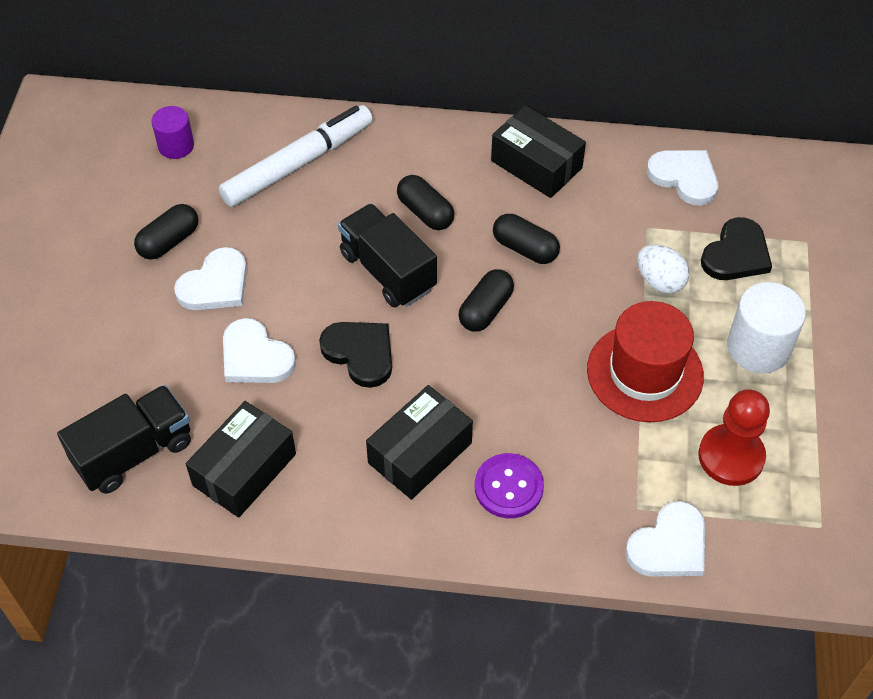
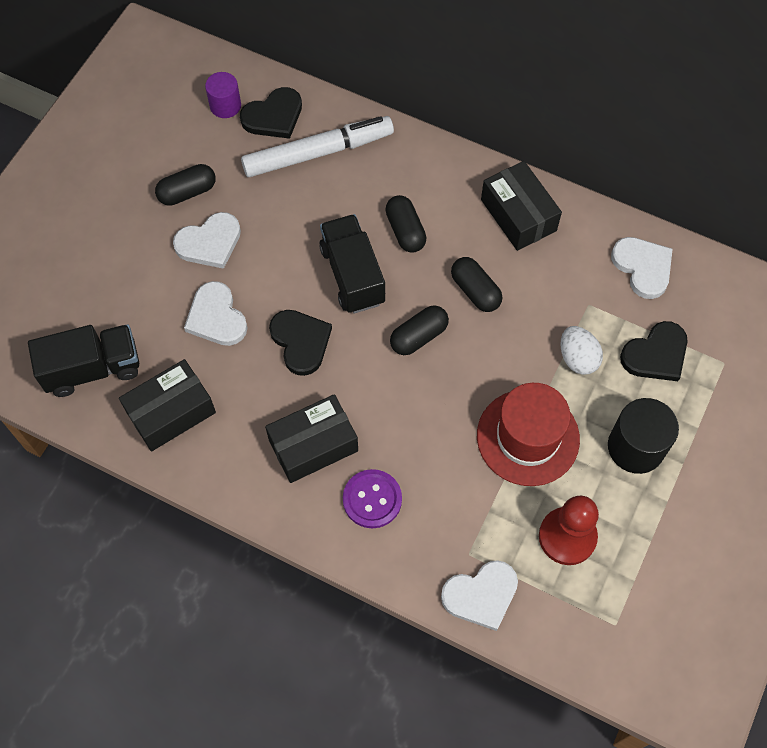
camera: 20 degrees right, 10 degrees up
white cylinder [727,282,806,373] -> black cylinder [608,398,679,474]
none -> black heart [240,87,302,139]

